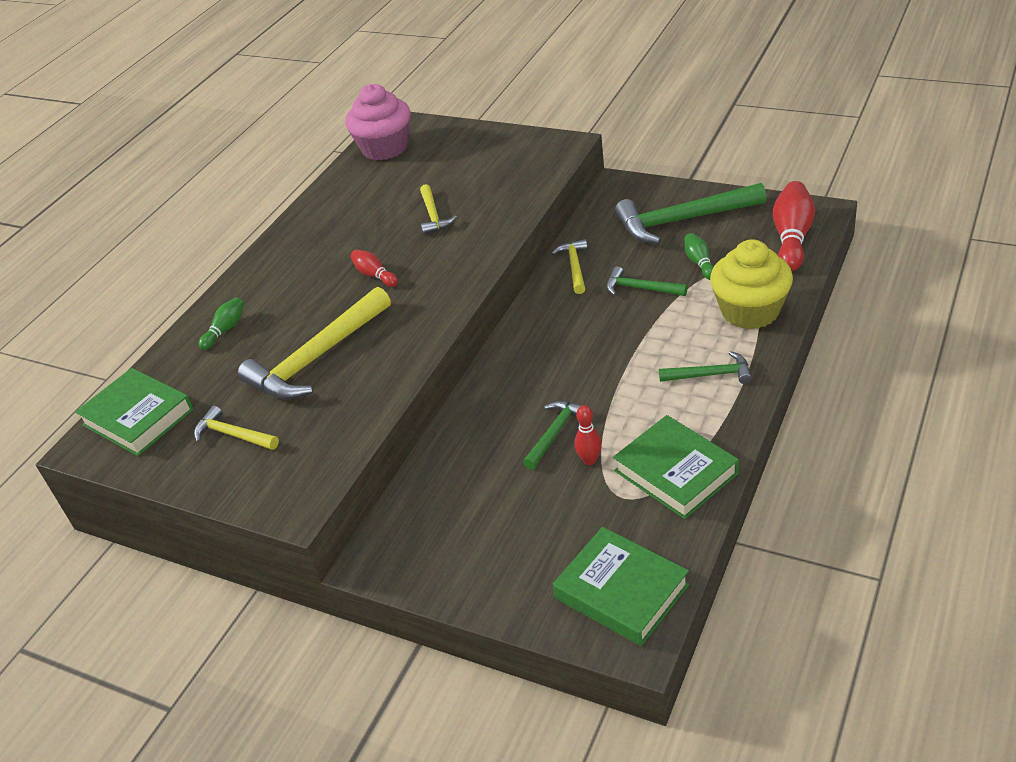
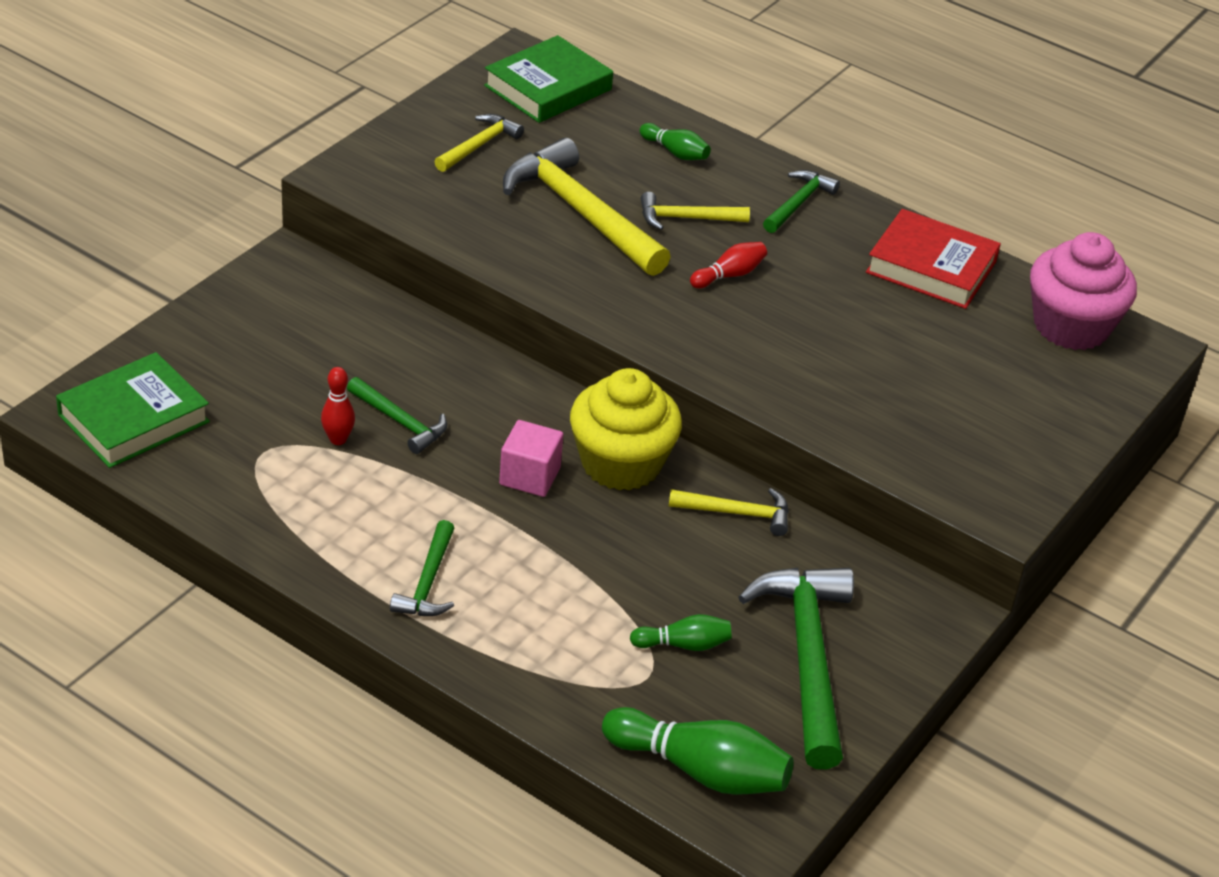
camera: 90 degrees right, 0 degrees up
yellow hammer [420,184,456,235] -> yellow hammer moved to [641,192,750,230]
green hammer [606,266,688,296] -> green hammer moved to [763,170,840,233]
green book [613,415,739,519] -> none
yellow cupcake [710,239,793,329] -> yellow cupcake moved to [570,368,682,491]
red bowling pin [773,181,815,271] -> green bowling pin [602,707,794,795]
none -> pink cube [499,420,563,497]
none -> red book [866,209,1001,309]

